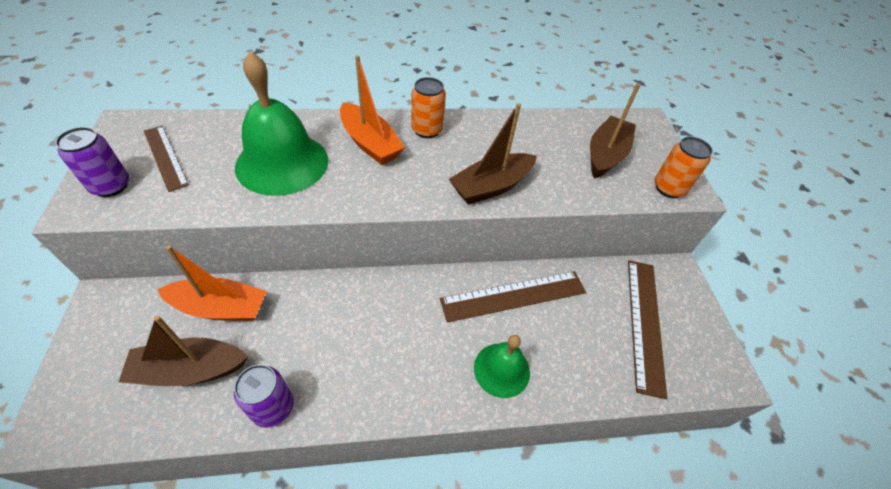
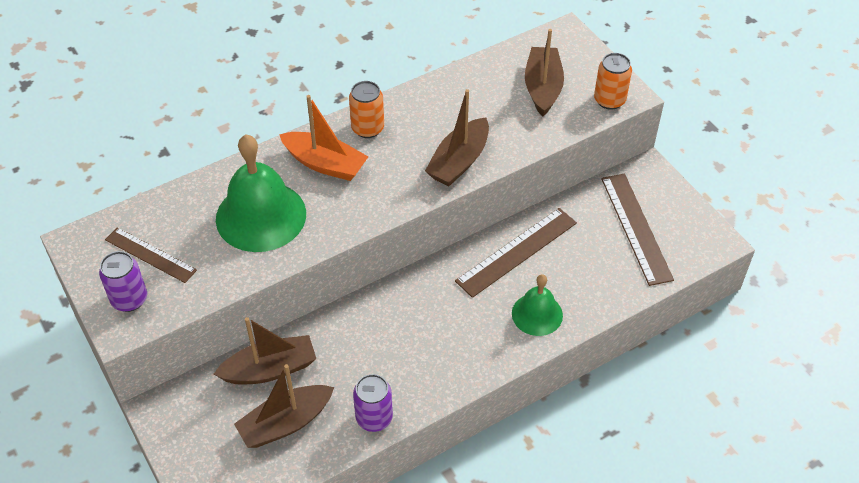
camera: 20 degrees left, 0 degrees up
orange boat [157,245,267,321] -> brown boat [214,317,316,384]

